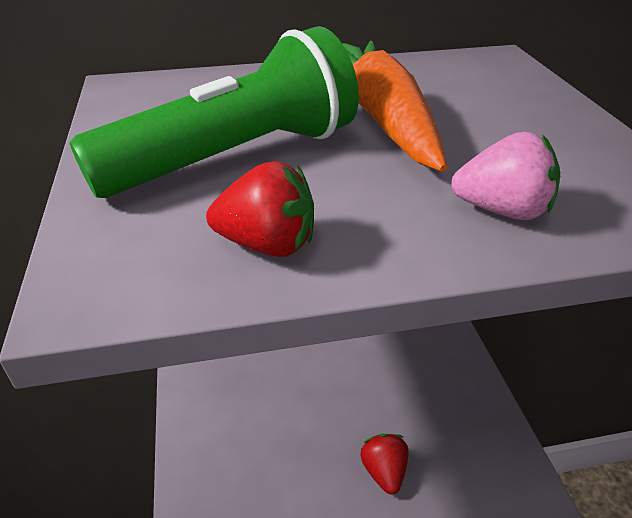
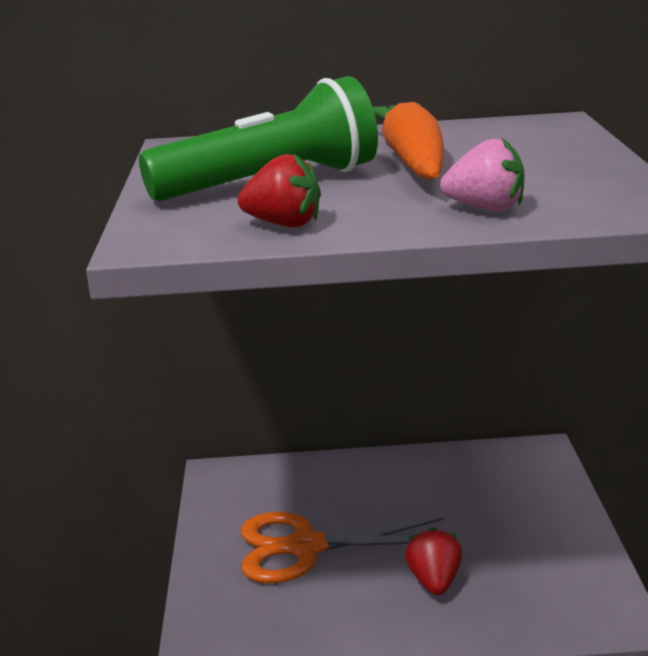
camera: 10 degrees right, 15 degrees down
none -> orange scissors [241,512,443,583]

